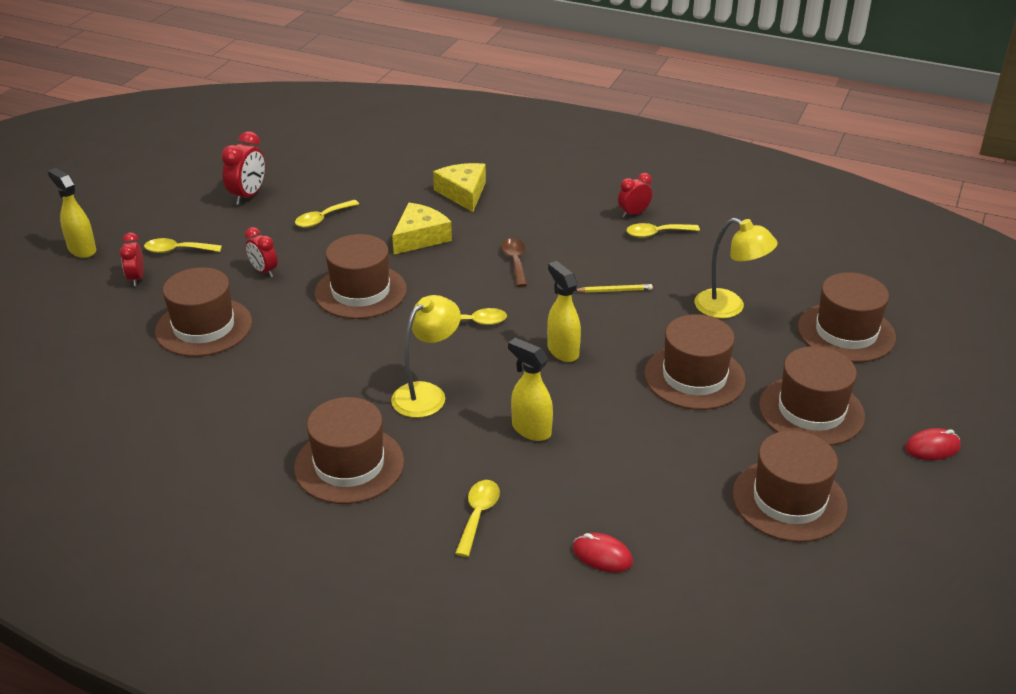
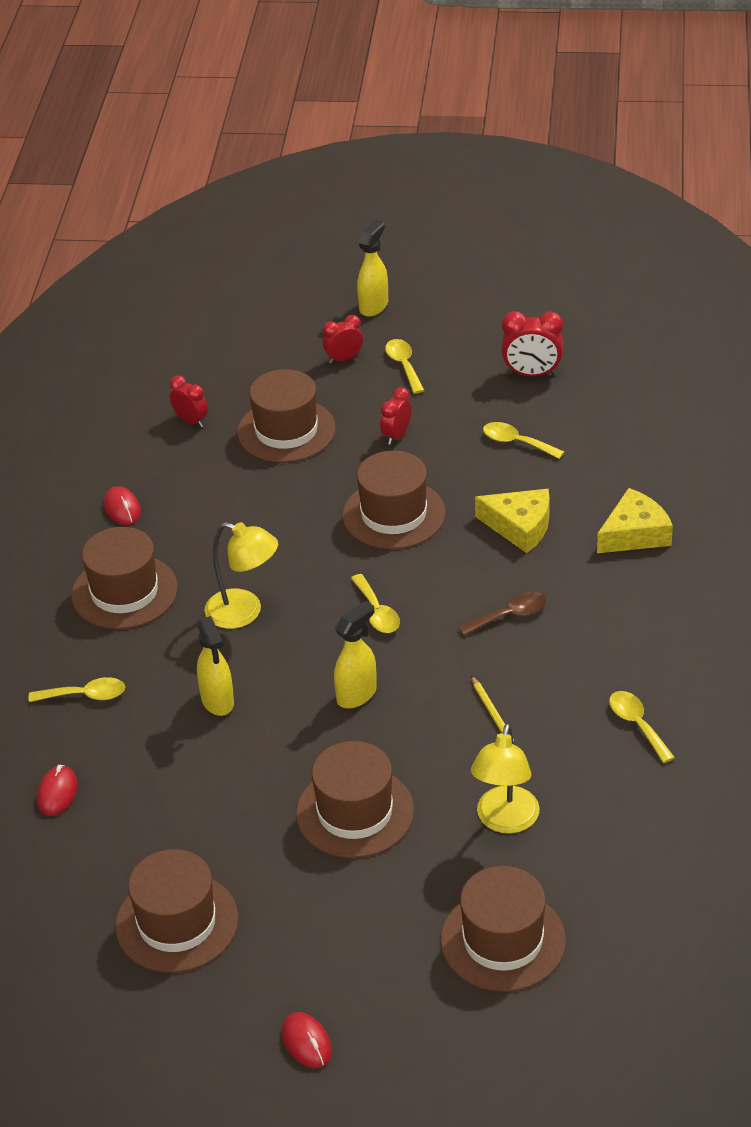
camera: 75 degrees right, 5 degrees up
yellow spray bottle [508,338,553,441] -> yellow spray bottle turned 135 degrees clockwise [197,616,234,716]
red clock [618,173,652,218] -> red clock moved to [170,375,208,427]
brown hat [759,346,865,446] -> none
none -> red mouse [104,486,141,525]

